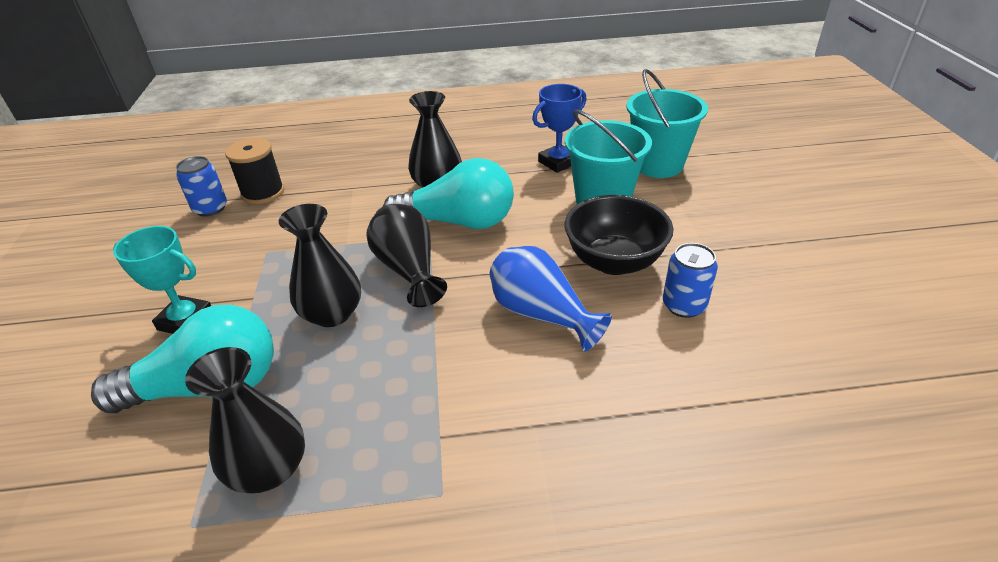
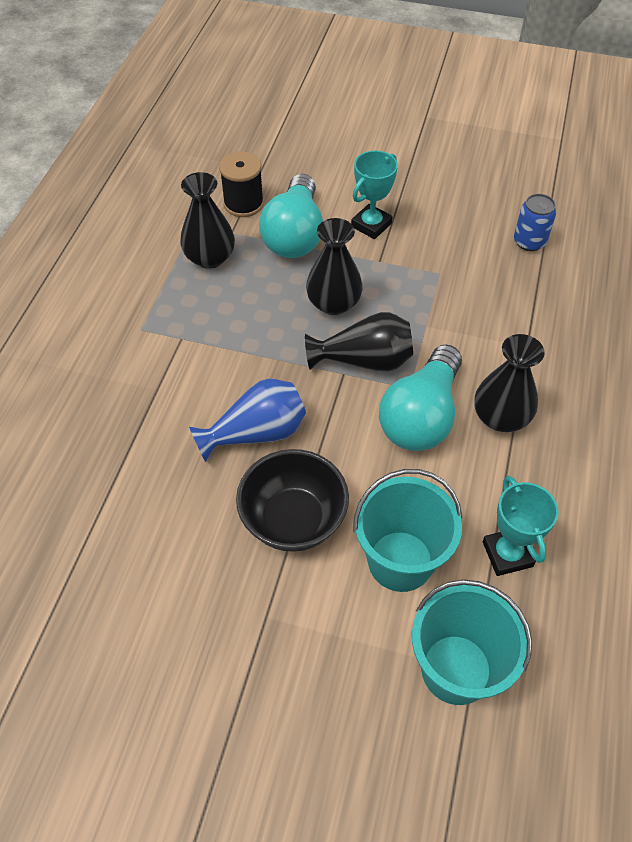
camera: 110 degrees right, 15 degrees up
black spool [225,138,284,204] -> black spool moved to [219,151,264,217]
blue trophy [532,84,587,173] -> turquoise trophy [483,476,559,576]
blue can [663,243,718,318] -> none

